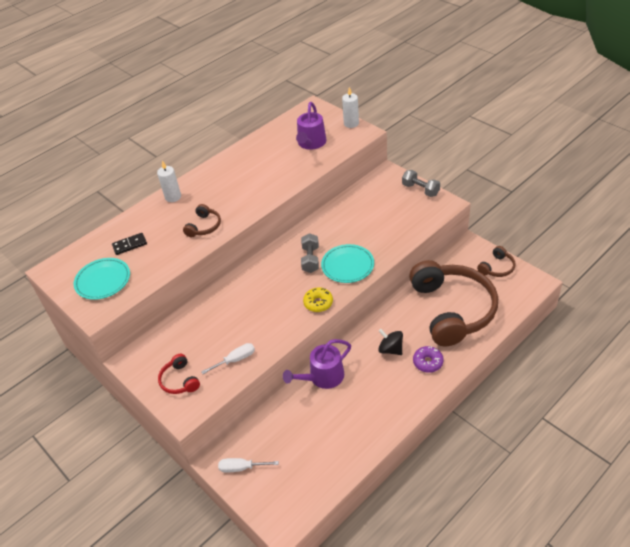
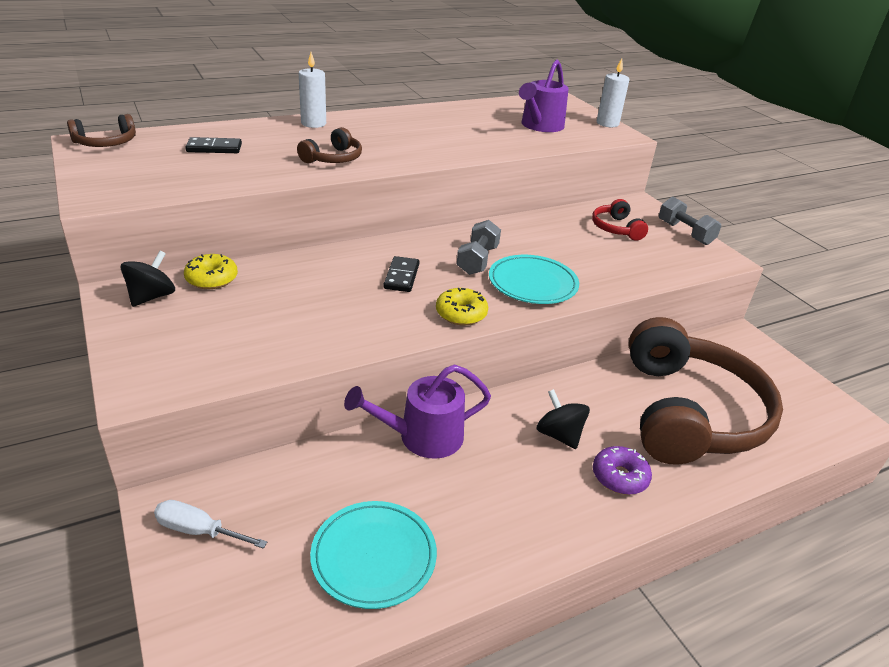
camera: 10 degrees right, 10 degrees down
turquoise plate [74,258,130,300] -> turquoise plate moved to [310,501,437,609]
red headphones [158,354,200,394] -> red headphones moved to [592,199,648,241]
white screwdriver [201,343,255,374] -> none
brown headphones [477,246,516,277] -> brown headphones moved to [67,114,136,147]
none -> black spinning top [121,251,175,307]
none -> yellow donut [184,254,238,289]
none -> black domino [384,256,420,292]

